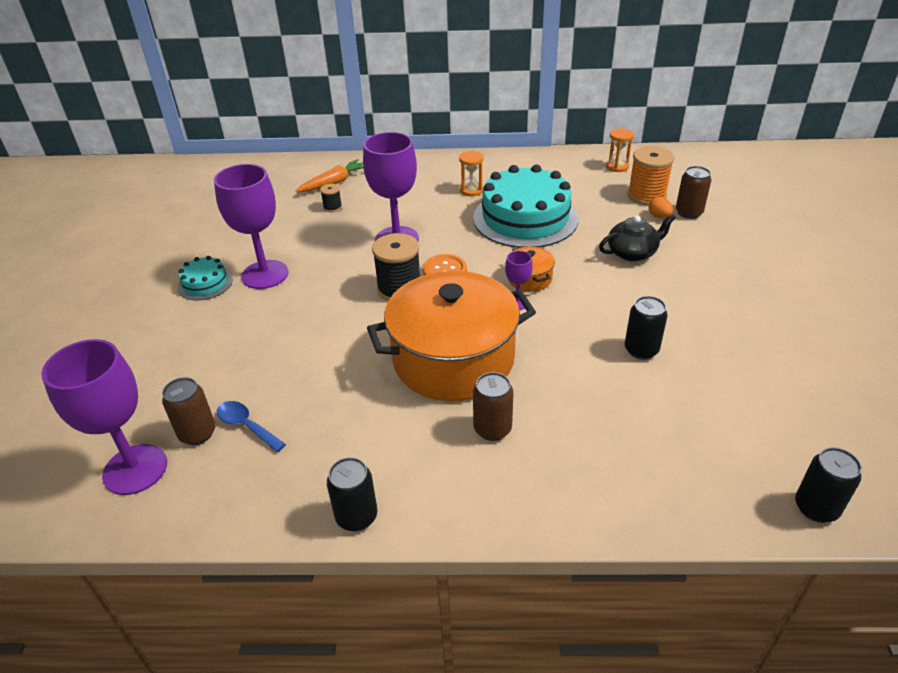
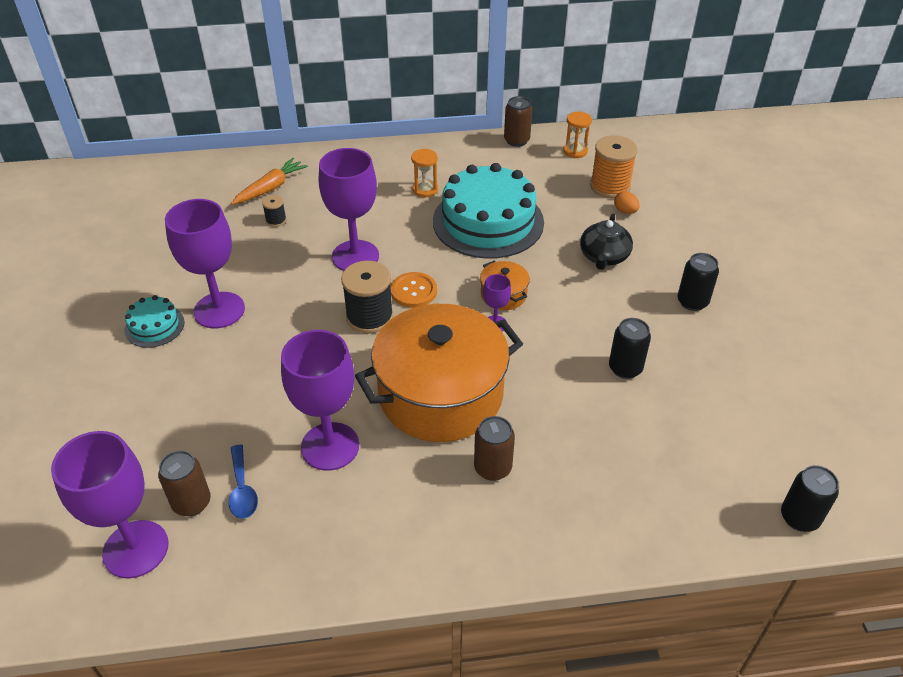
camera: 10 degrees left, 5 degrees up
blue spoon [217,401,286,452] -> blue spoon turned 135 degrees counterclockwise [229,445,258,519]
black can [327,457,377,531] -> black can moved to [677,253,719,311]
black teapot [599,214,676,262] -> black teapot turned 135 degrees clockwise [580,214,633,270]
brown can [676,166,711,219] -> brown can moved to [504,96,532,147]
none -> purple goblet [281,330,359,471]

